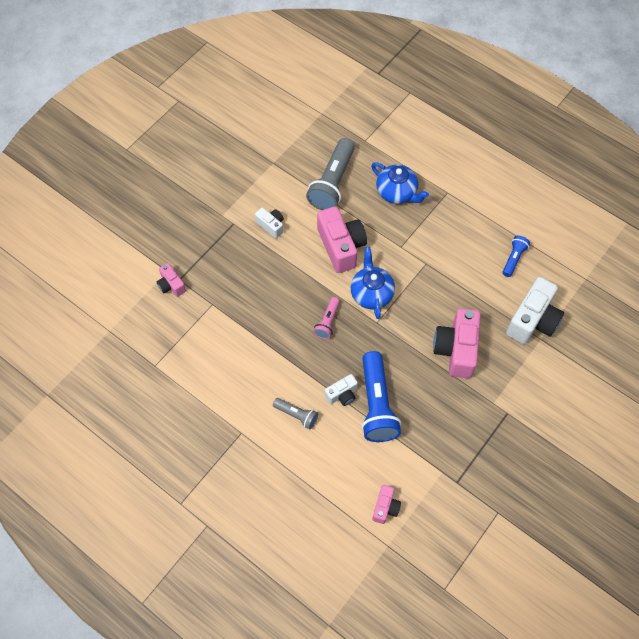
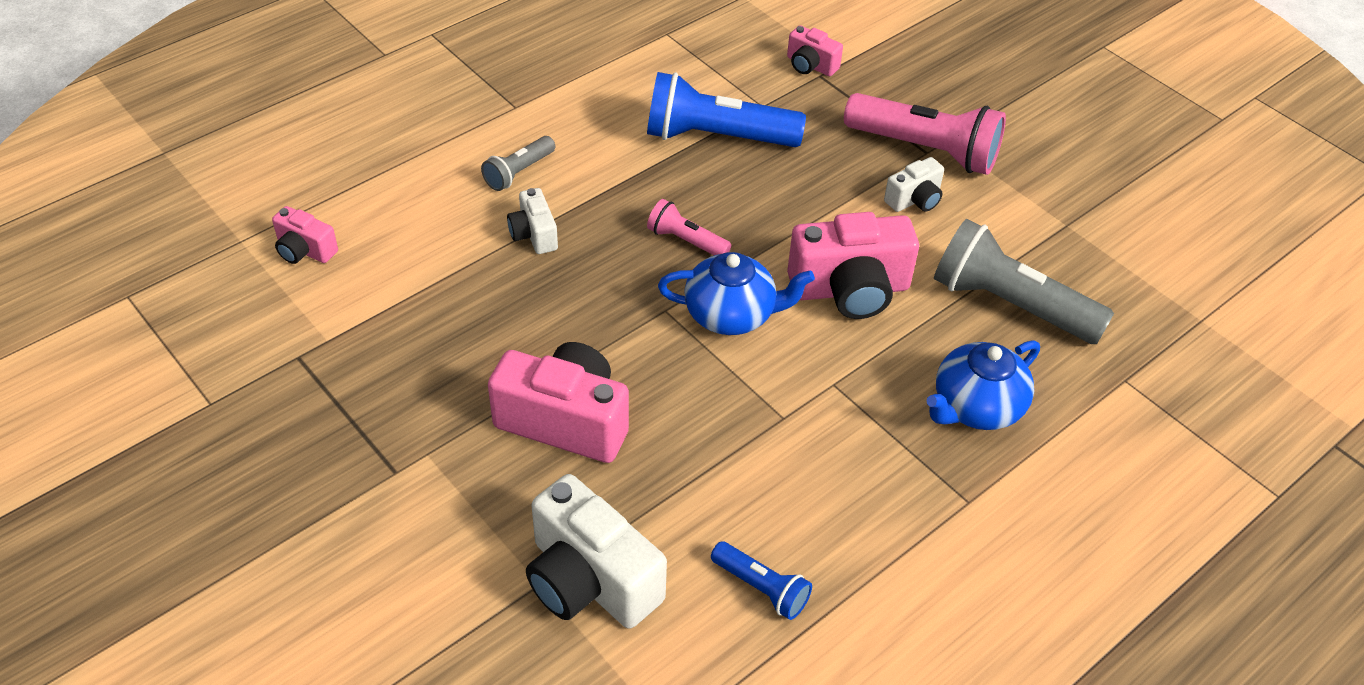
camera: 100 degrees right, 15 degrees down
pink camera [157,263,186,297] -> pink camera turned 120 degrees counterclockwise [787,25,843,76]
blue flashlight [361,351,401,442] -> blue flashlight moved to [647,72,806,147]
none -> pink flashlight [844,93,1006,175]

